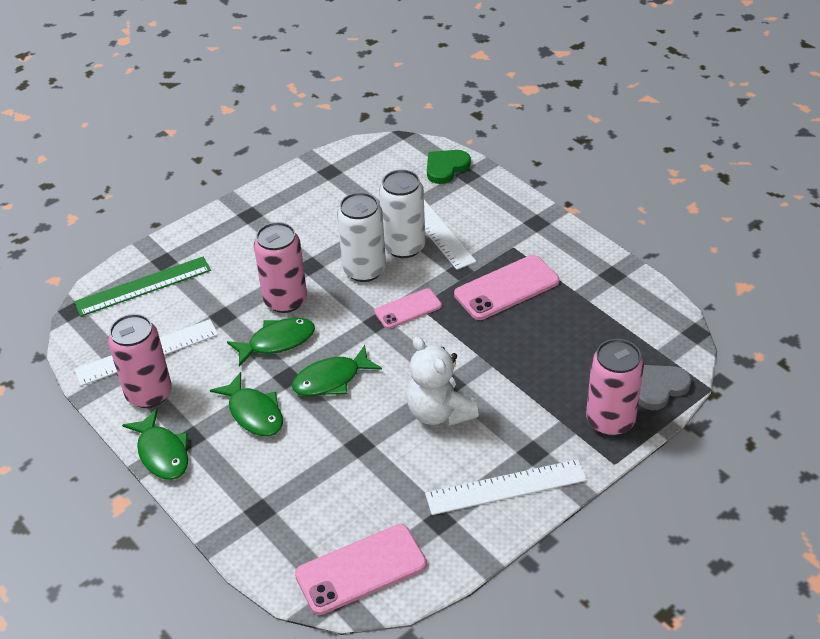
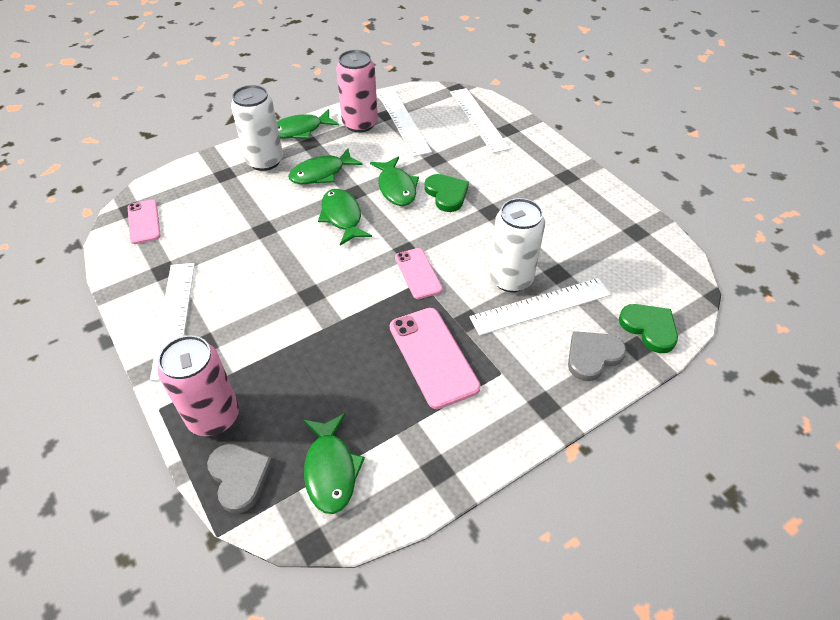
camera: 95 degrees right, 5 degrees up
green ruler [74,257,211,317] -> white ruler [450,88,510,153]
pink can [254,222,307,313] -> green heart [425,174,469,212]
pink phone [295,524,427,615] -> pink phone [128,199,161,244], size x0.62
white can [337,192,386,282] -> white can moved to [231,85,283,171]
white teddy bear [406,336,479,426] -> none
none -> green fish [303,413,365,514]
none -> grey heart [568,331,626,381]

